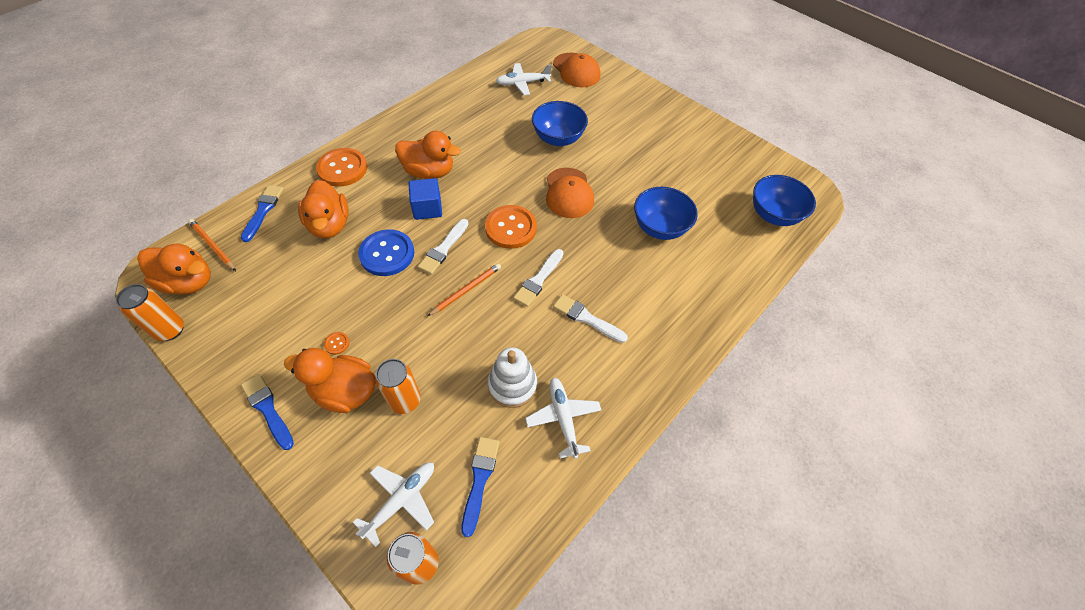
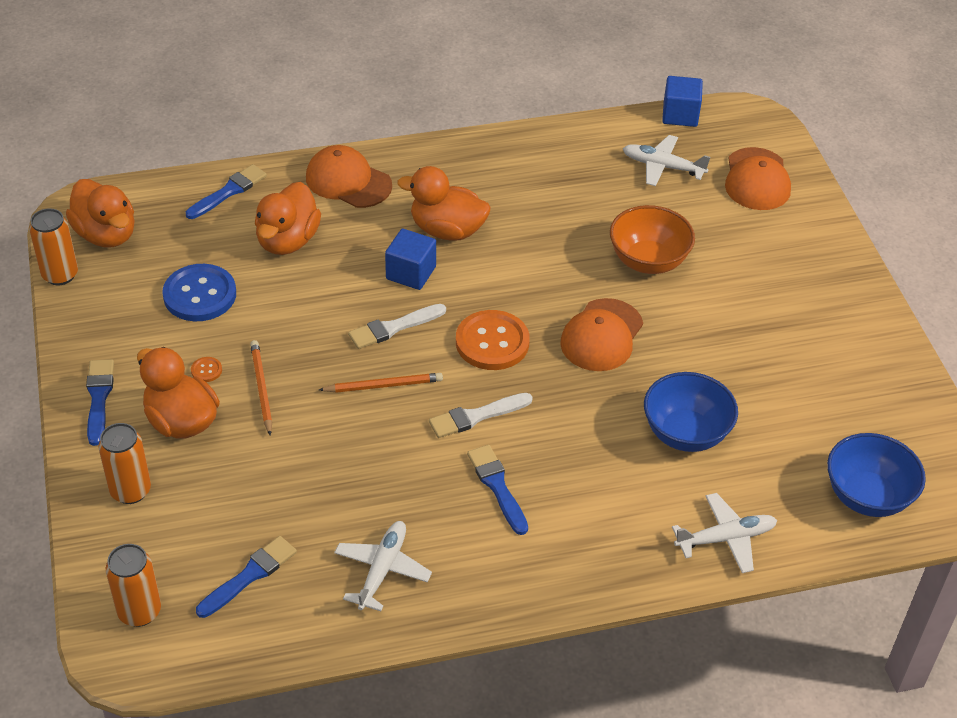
camera: 35 degrees right, 10 degrees down
orange pencil [188,219,236,271] -> orange pencil moved to [250,340,272,436]
orange button [316,148,367,187] -> orange cap [306,145,392,208]
white plane [353,463,434,547] -> white plane moved to [672,493,777,573]
blue button [358,229,414,276] -> blue button moved to [162,264,236,321]
orange can [375,359,421,414] -> orange can moved to [98,423,151,504]
orange duck [395,131,461,179] -> orange duck turned 150 degrees clockwise [397,166,490,241]
white stacking toy [488,347,537,408] -> none
blue bowl [532,101,588,146] -> orange bowl [610,205,695,274]
white brush [553,294,628,343] -> blue brush [467,445,528,535]
none -> blue cube [662,76,703,127]

